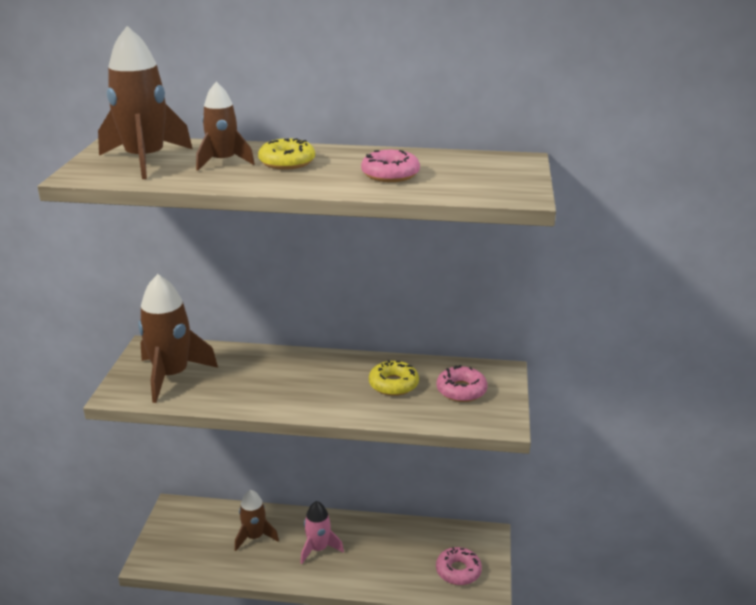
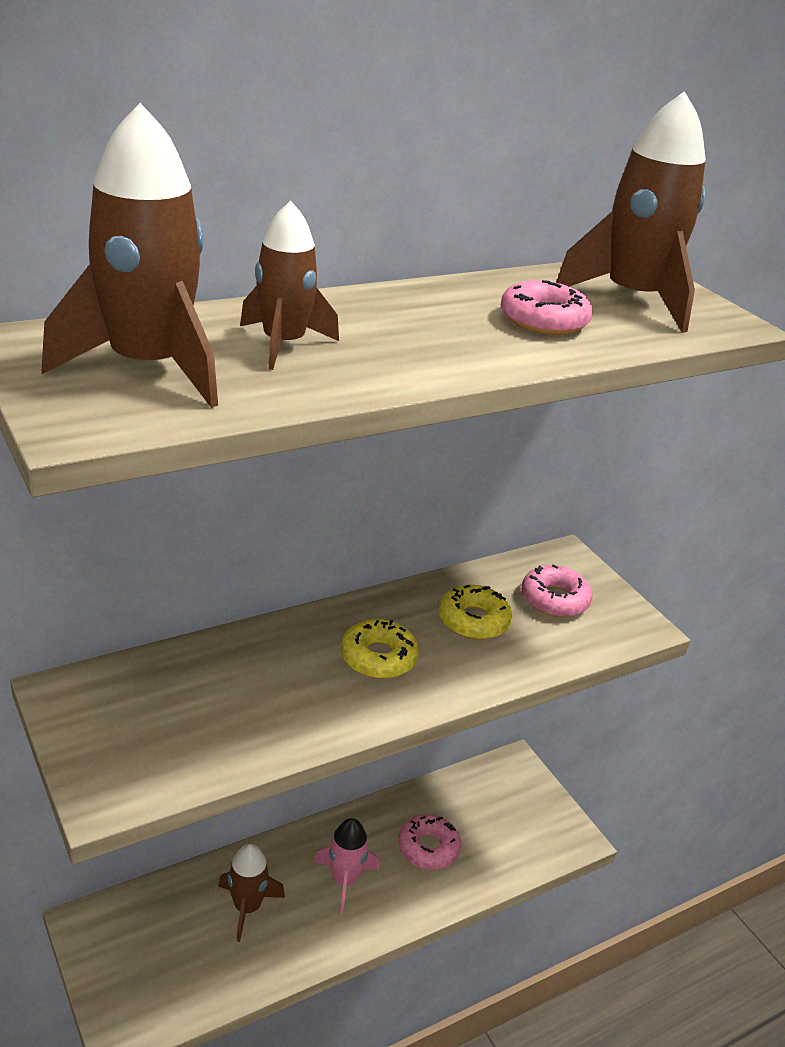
camera: 40 degrees left, 5 degrees up
brown rocket [138,274,218,403] -> brown rocket moved to [556,91,706,333]
yellow donut [258,138,315,170] -> yellow donut moved to [341,619,419,679]
pink donut [436,547,482,585] -> pink donut moved to [398,814,461,870]

